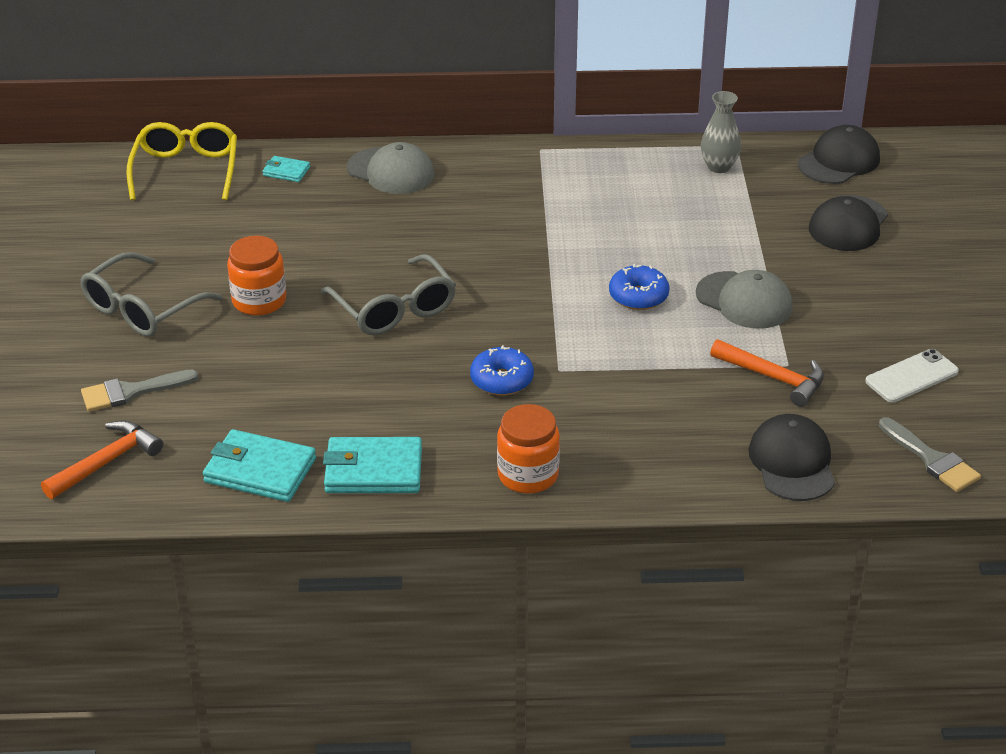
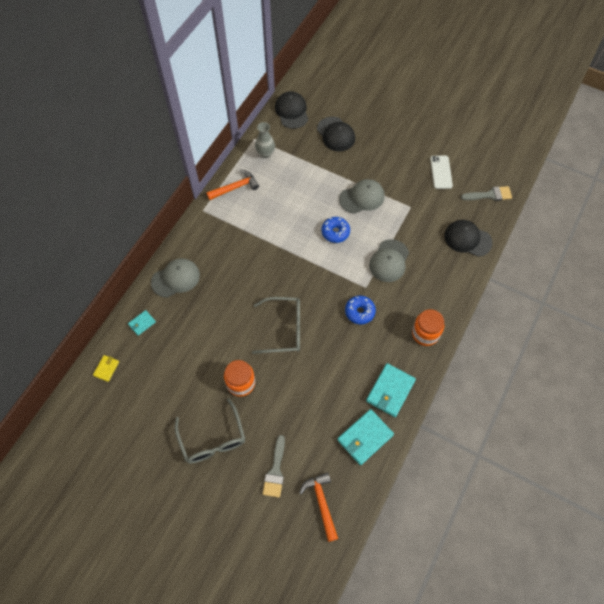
camera: 60 degrees left, 25 degrees up
yellow glasses [127,122,237,200] -> yellow wallet [93,355,119,382]
orange hammer [710,339,824,407] -> orange hammer moved to [206,170,259,200]
none -> grey cap [369,239,409,282]

